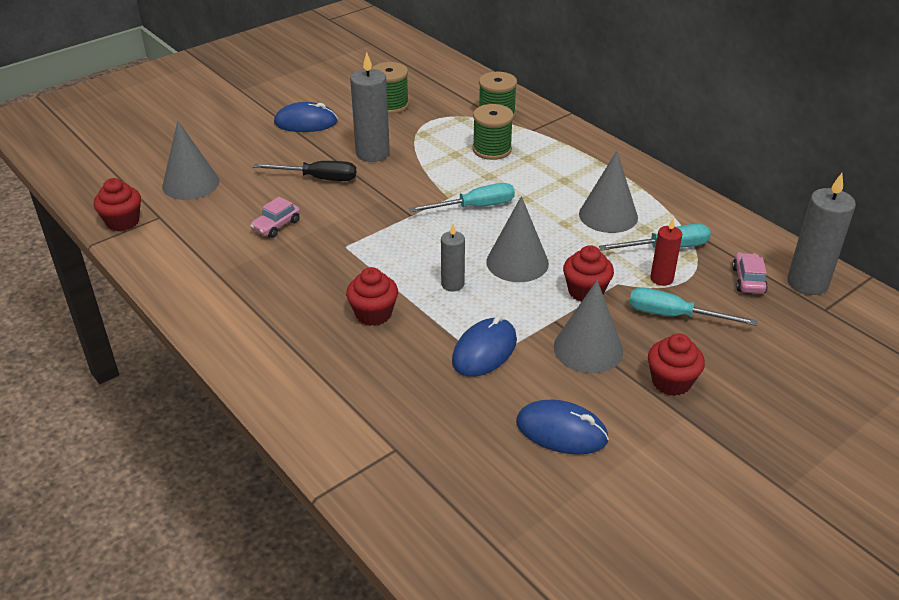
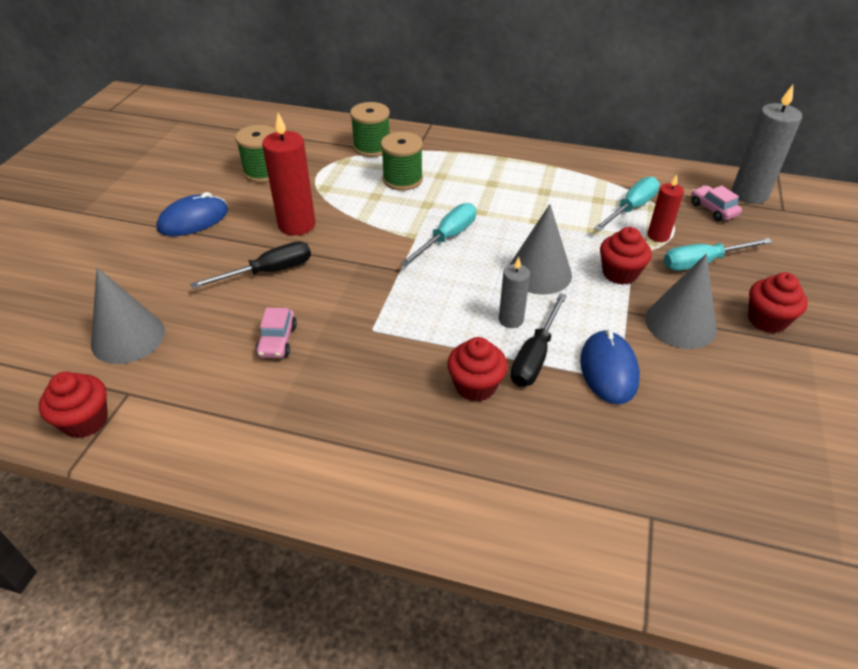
camera: 35 degrees left, 5 degrees up
grey candle [350,52,390,162] -> red candle [262,113,316,236]
blue mouse [516,400,609,455] -> none
grey cone [579,151,638,233] -> none
none -> black screwdriver [510,293,567,387]

